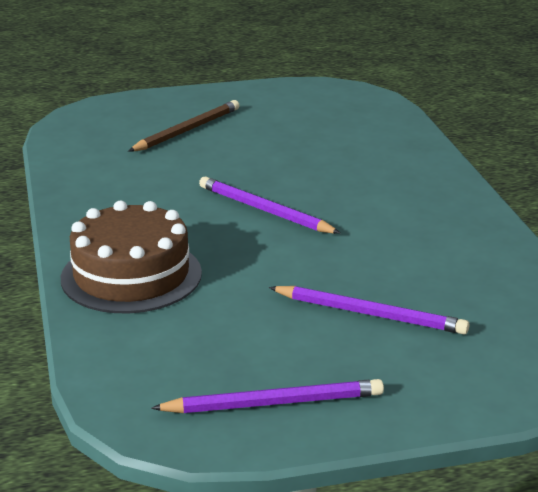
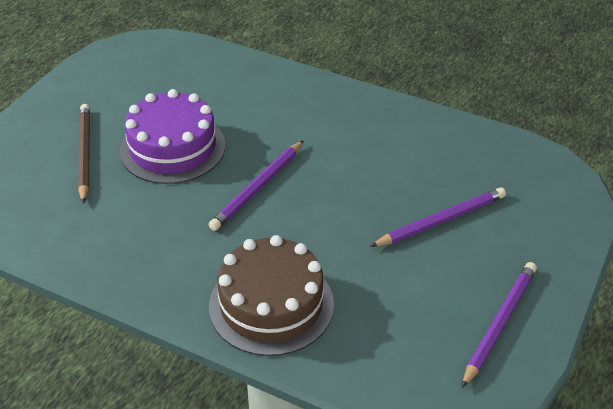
camera: 50 degrees left, 15 degrees up
purple pencil [199,176,341,234] -> purple pencil turned 45 degrees counterclockwise [209,140,304,231]
none -> purple cake [120,89,225,184]

